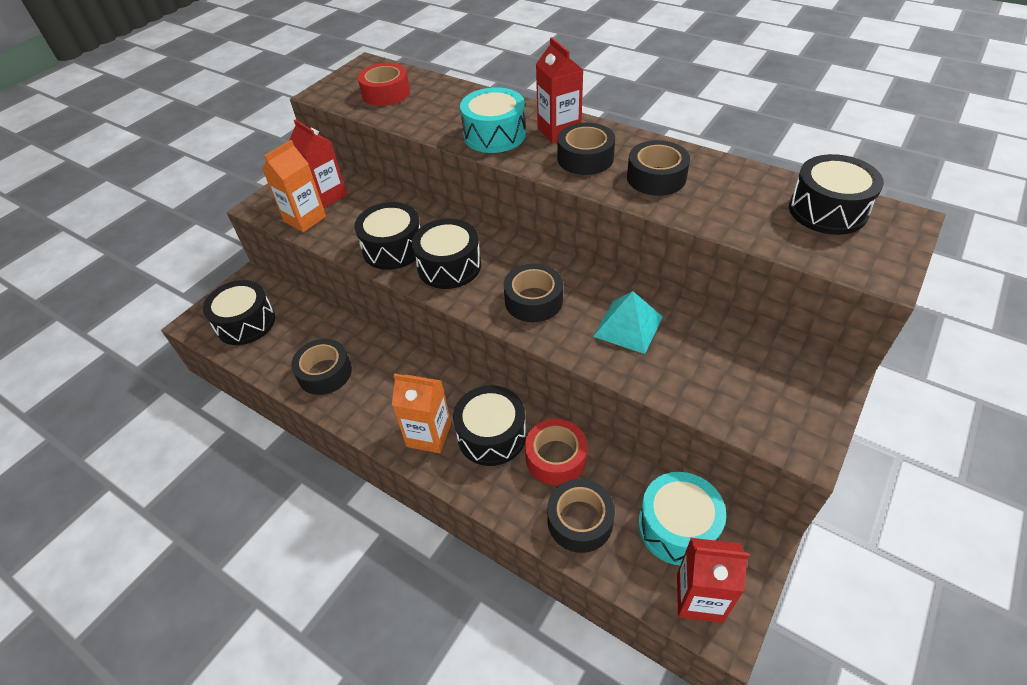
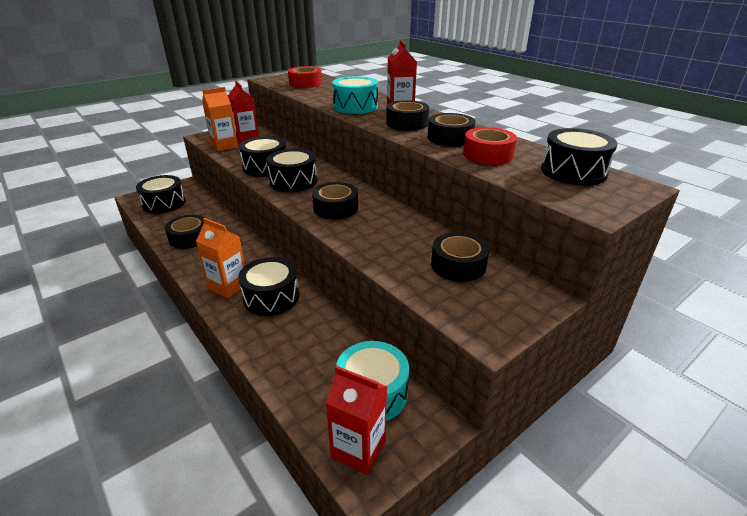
camera: 15 degrees right, 15 degrees down
red tape [525,419,587,485] -> red tape moved to [463,127,517,165]
black tape [547,479,615,553] -> black tape moved to [431,232,489,282]
turquoise pyramid [593,291,663,354] -> none

